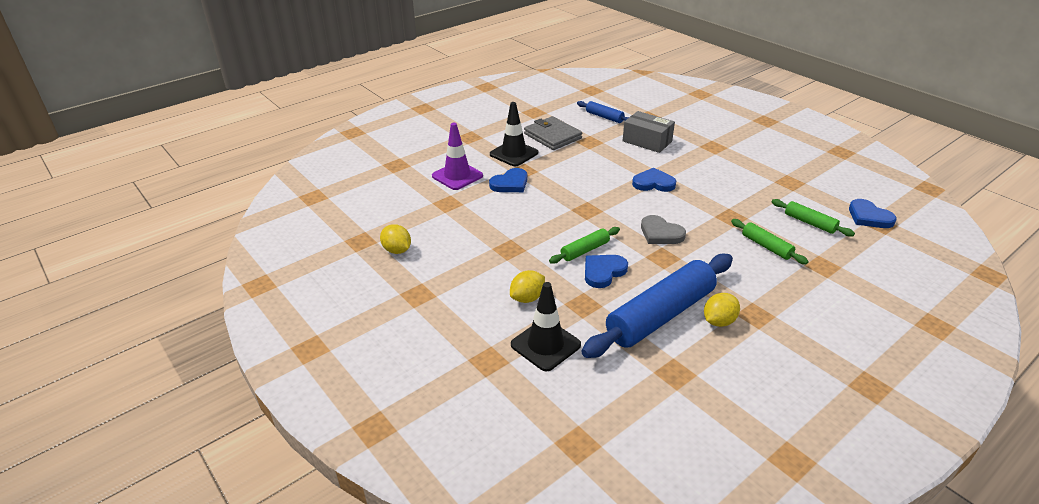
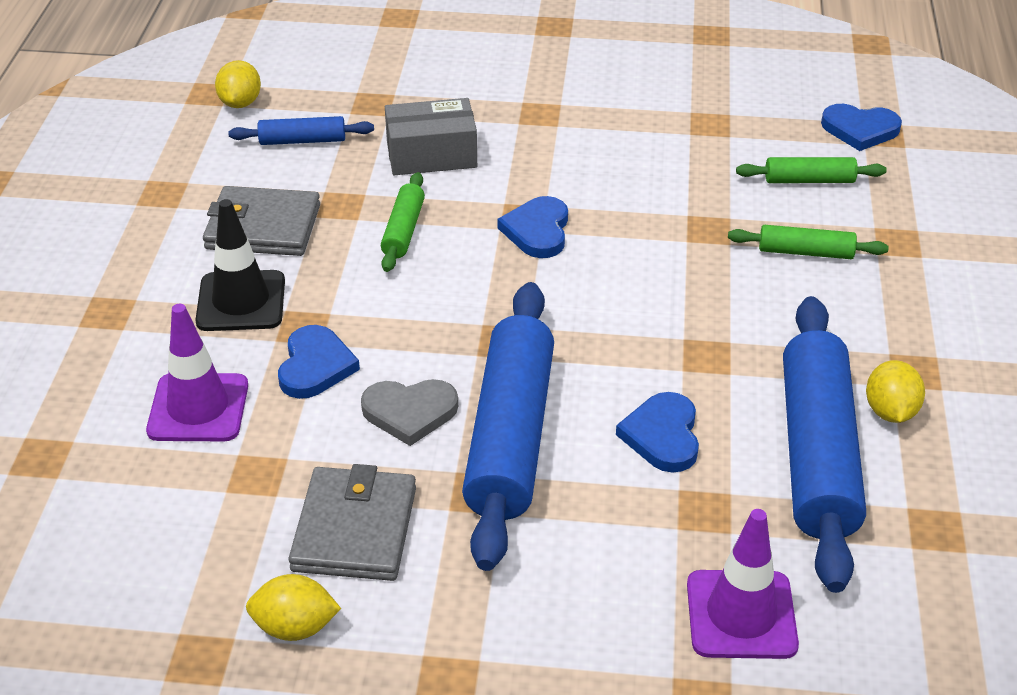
camera: 45 degrees left, 5 degrees up
yellow lemon [510,270,545,303] -> yellow lemon moved to [215,60,261,108]
black traffic cone [511,282,581,372] -> purple traffic cone [687,509,799,659]
green rolling pin [549,227,620,264] -> green rolling pin moved to [381,172,425,272]
blue heart [632,168,676,192] -> blue heart turned 45 degrees counterclockwise [497,196,568,258]
grey heart [641,215,686,244] -> grey heart moved to [361,379,458,446]
none -> grey wallet [288,464,416,581]
none -> blue rolling pin [462,282,554,571]

